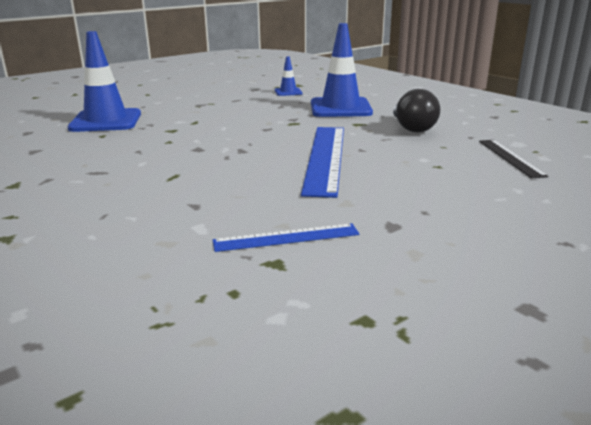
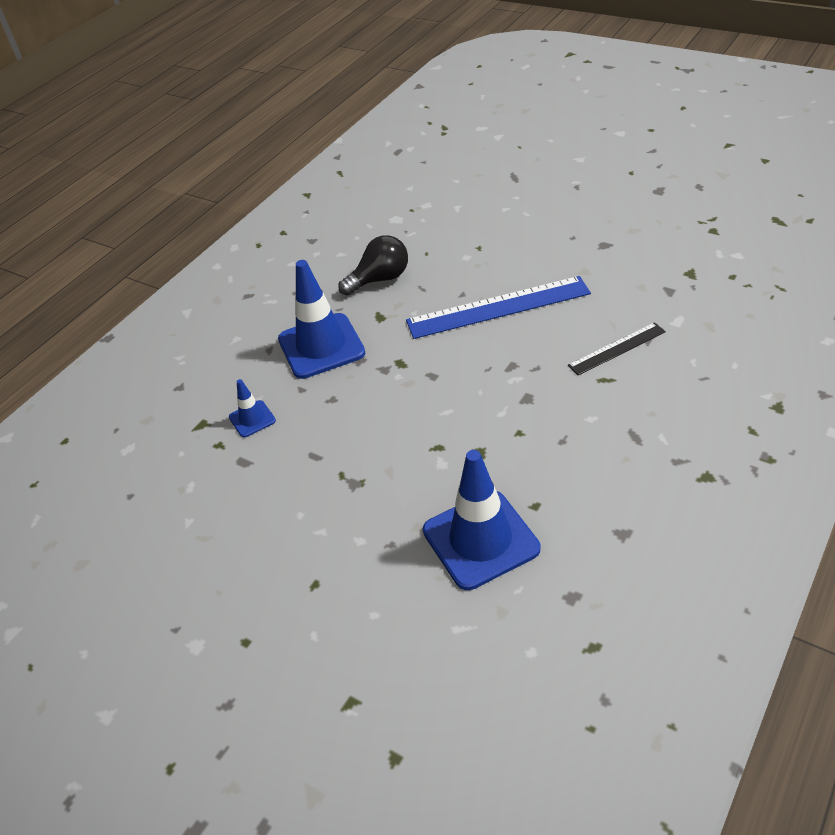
camera: 105 degrees left, 20 degrees up
blue ruler [212,223,360,252] -> none
black ruler [479,140,549,178] -> black ruler moved to [568,322,666,375]

